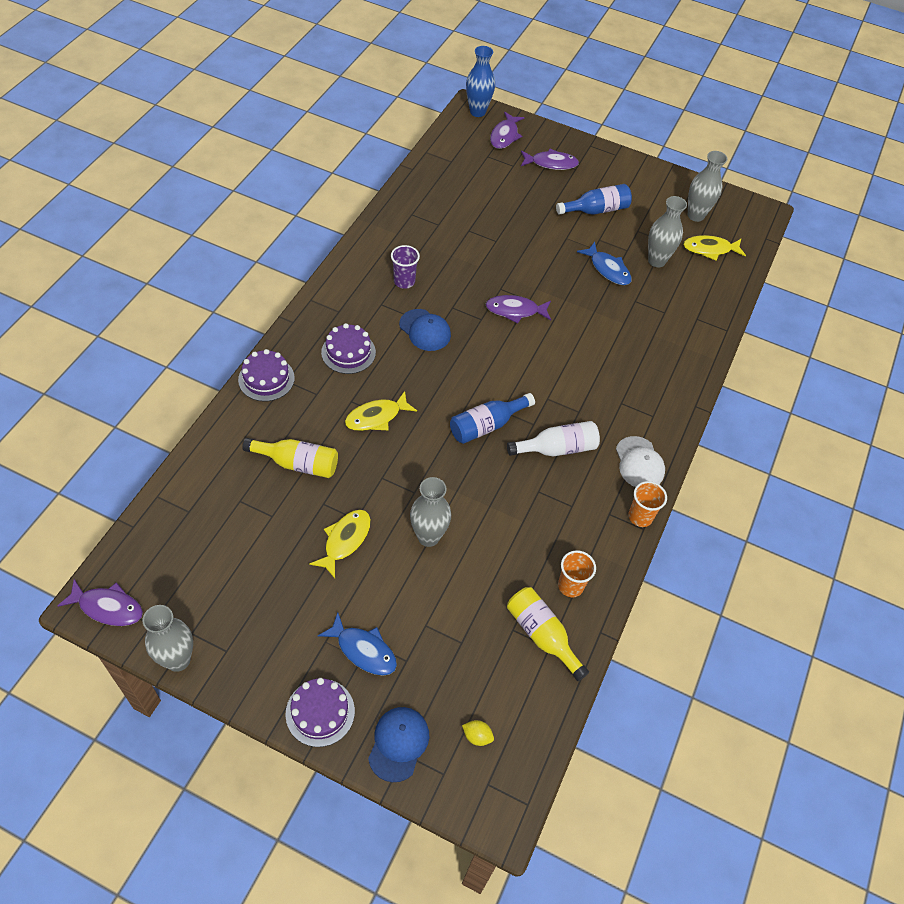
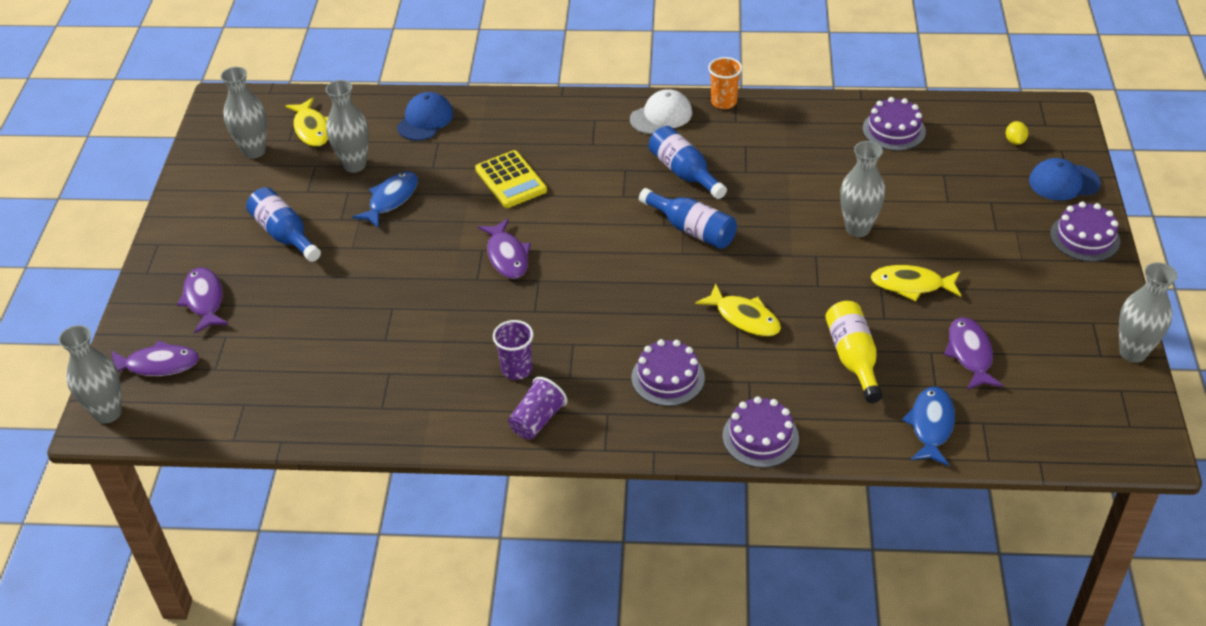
camera: 105 degrees left, 10 degrees down
purple fish [58,579,143,626] -> purple fish moved to [944,317,1003,390]
blue fish [318,612,397,676] -> blue fish moved to [902,387,955,466]
blue cap [399,309,451,351] -> blue cap moved to [397,92,454,141]
blue vase [466,46,495,117] -> grey vase [58,325,122,423]
white bottle [507,421,600,456] -> blue bottle [649,126,727,199]
yellow bottle [507,587,589,681] -> purple cake [863,97,926,151]
orange cup [558,550,596,597] -> none
none -> yellow calculator [475,150,547,208]
none -> purple cup [508,377,567,439]

